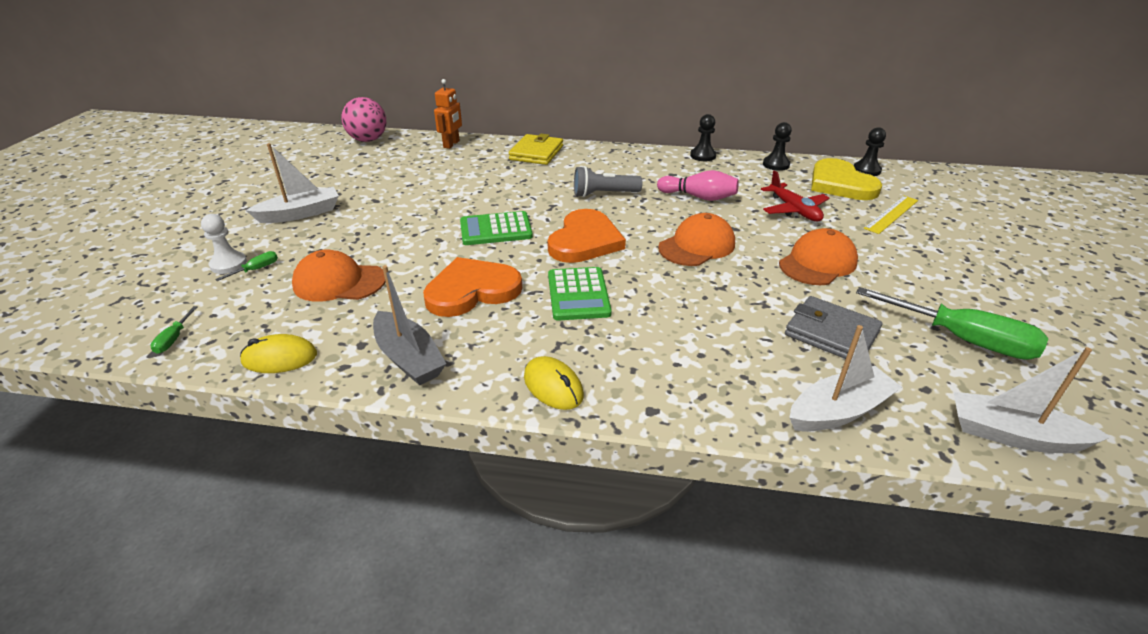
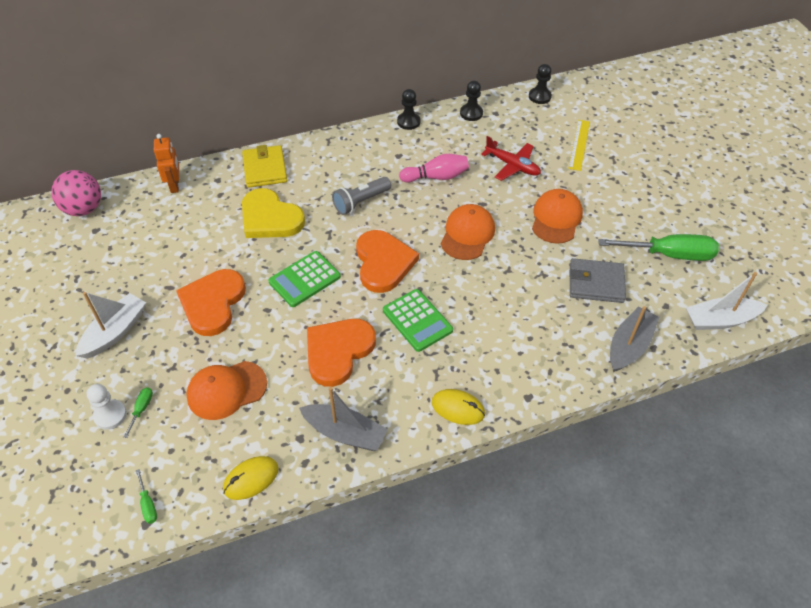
camera: 30 degrees left, 15 degrees up
white boat [789,325,902,432] -> grey boat [610,306,659,372]
yellow heart [811,158,882,200] -> yellow heart moved to [242,188,305,238]
none -> orange heart [176,269,246,336]

